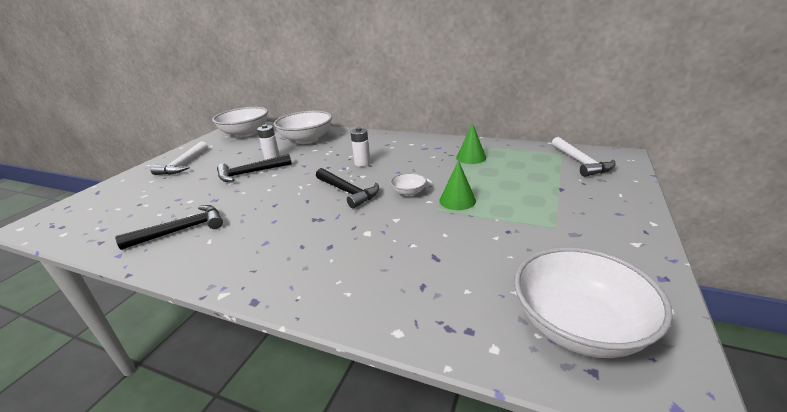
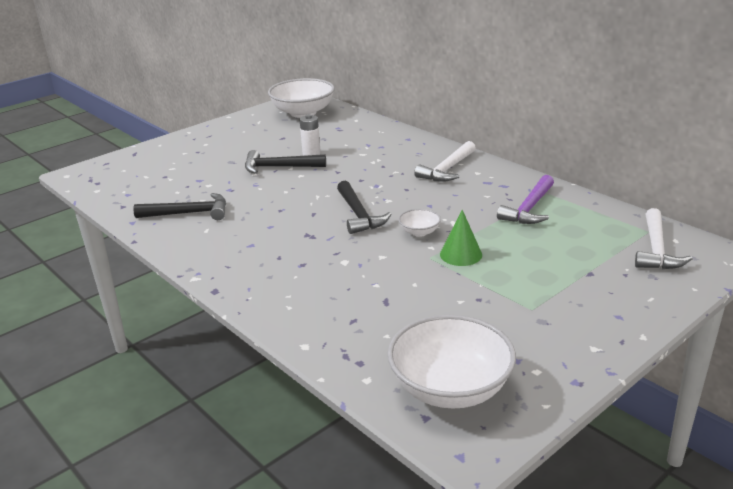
camera: 25 degrees right, 0 degrees up
white hammer [150,141,208,175] -> white hammer moved to [414,141,476,182]
white bowl [274,111,332,144] -> none
white battery [350,127,371,167] -> none
green cone [456,123,486,164] -> purple hammer [497,175,554,224]

